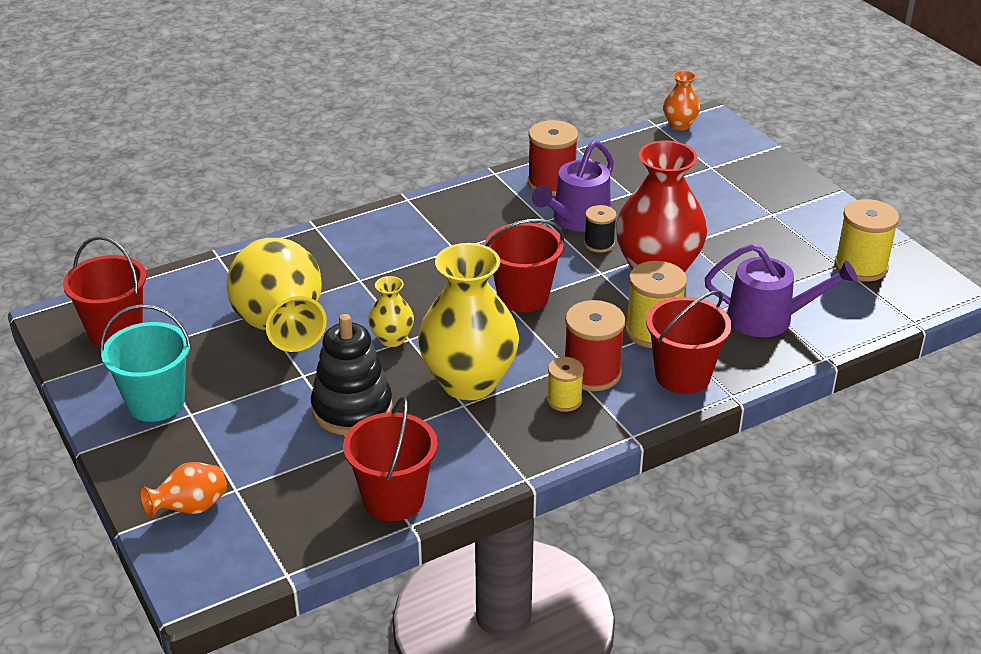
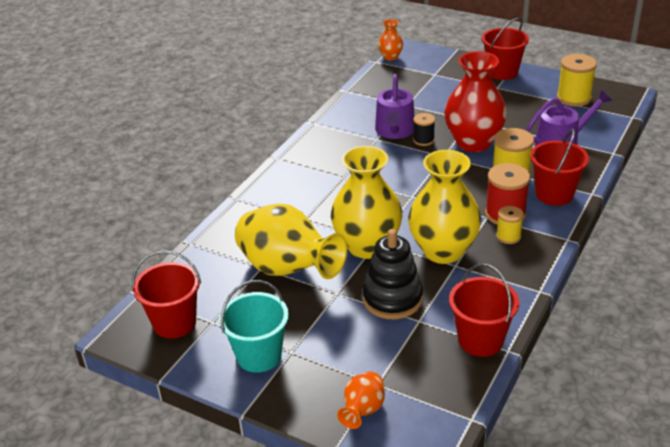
camera: 30 degrees left, 0 degrees up
yellow vase [368,276,414,347] -> yellow vase [331,146,403,259], size x2.10
red bucket [485,219,564,312] -> red bucket moved to [482,17,529,80]
red spool [528,120,578,196] -> none

